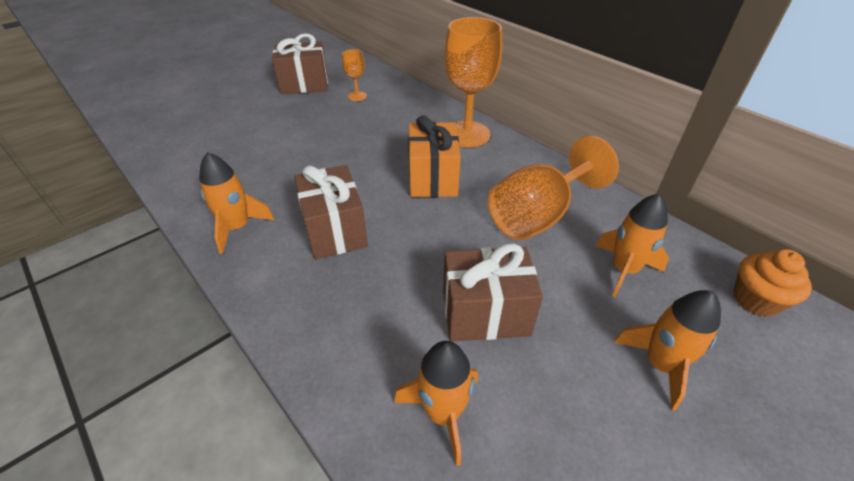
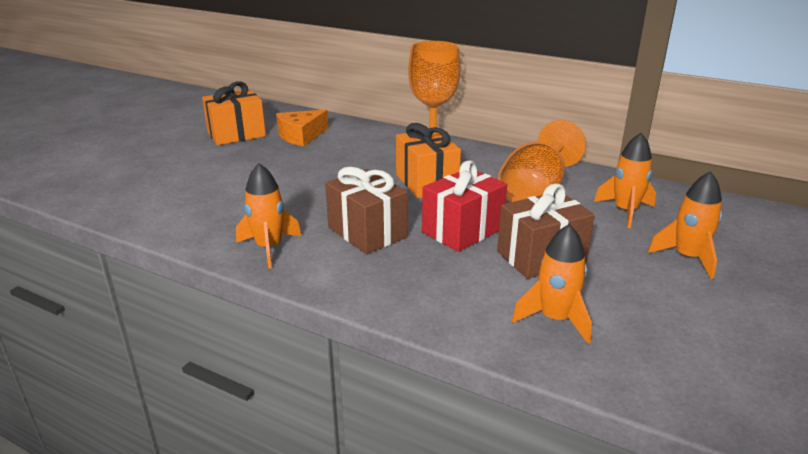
camera: 20 degrees left, 15 degrees down
brown gift [272,33,328,94] -> orange gift [202,81,266,145]
orange goblet [342,49,367,101] -> orange cheese [276,110,328,147]
orange cupcake [733,249,812,317] -> none
none -> red gift [422,160,507,252]

